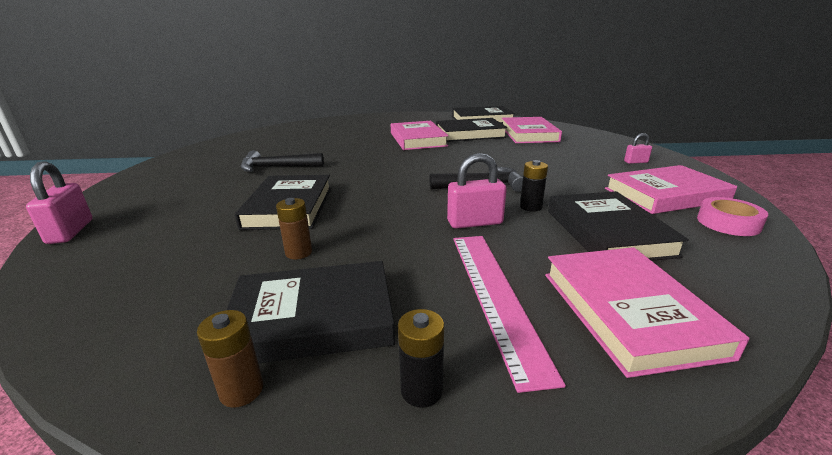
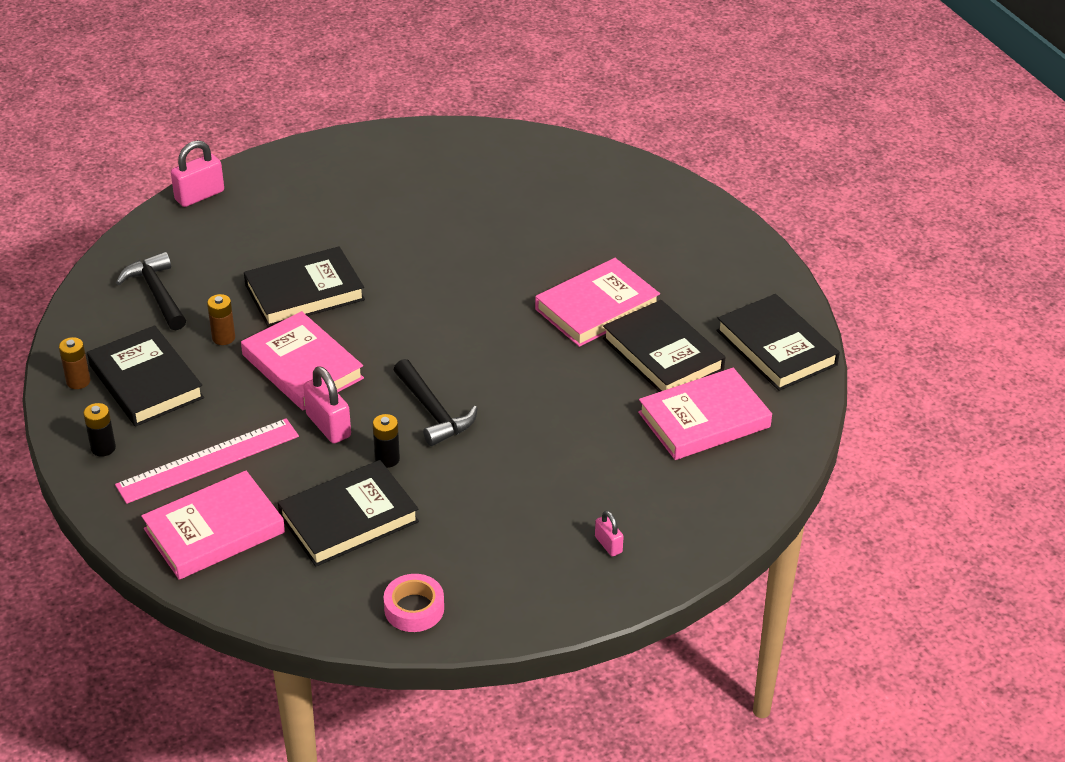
camera: 65 degrees right, 15 degrees up
black hammer [241,150,324,172] -> black hammer moved to [116,252,186,331]
pink book [605,165,737,214] -> pink book moved to [241,311,364,410]

